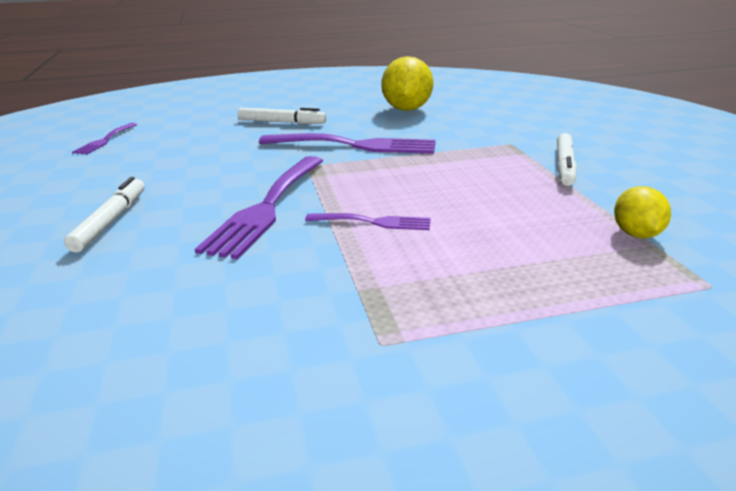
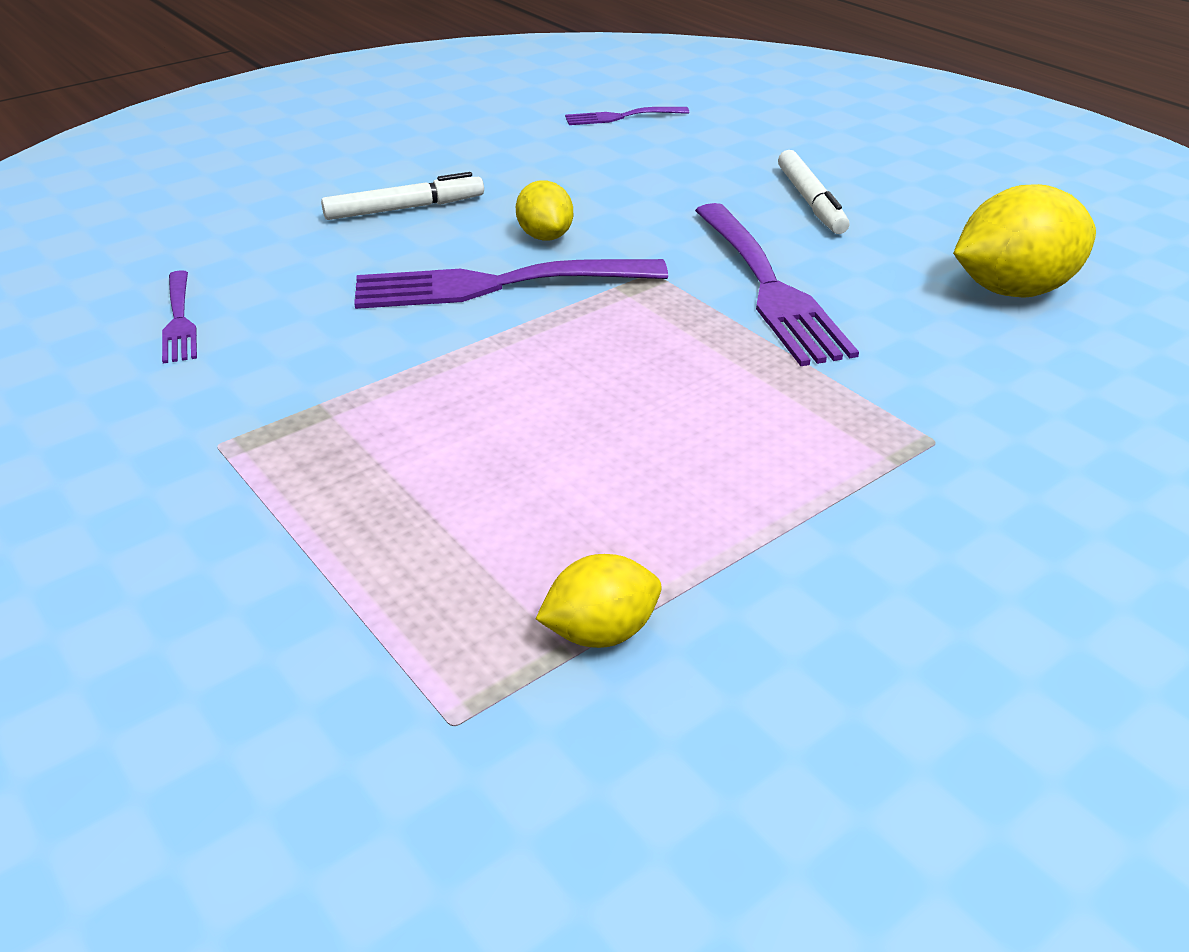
camera: 65 degrees right, 10 degrees up
purple fork [305,213,431,230] -> purple fork moved to [162,270,197,364]
white marker [557,133,577,186] -> none
none -> yellow lemon [516,180,573,241]

